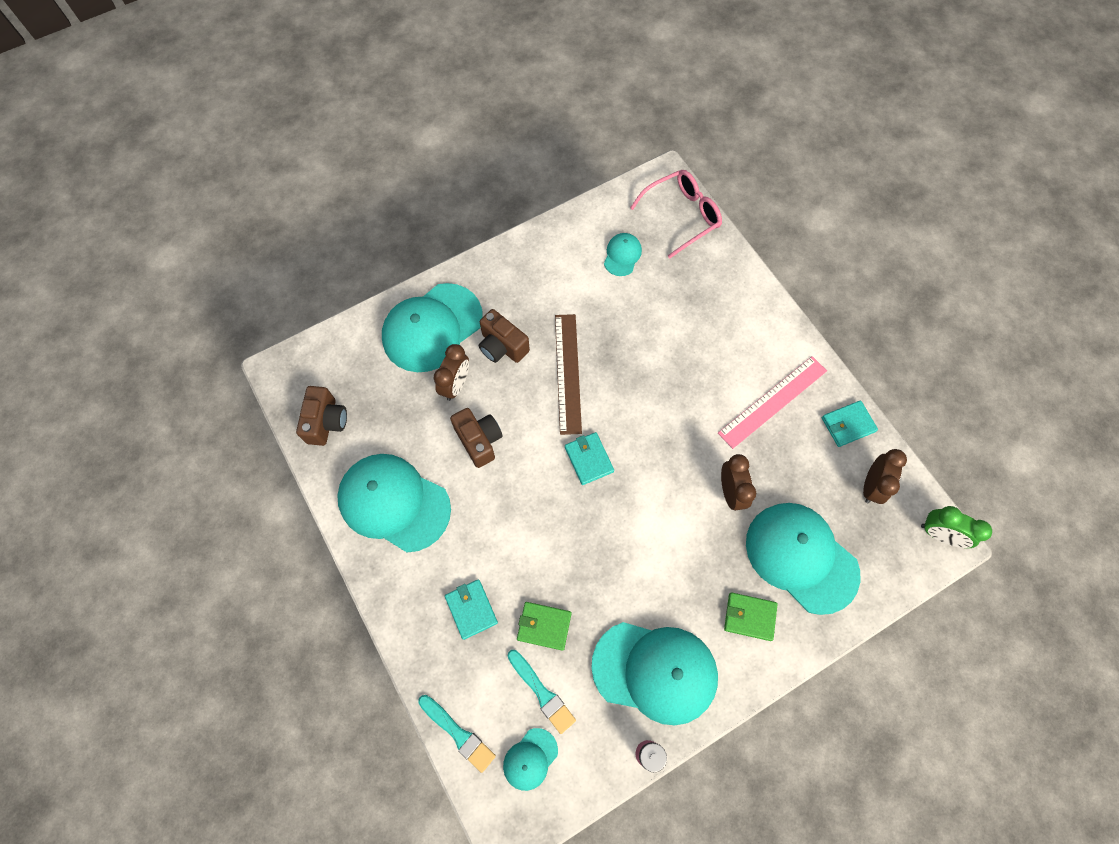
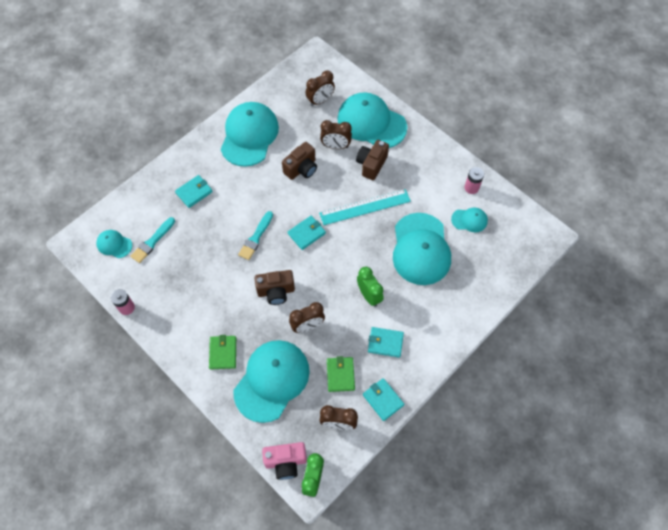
camera: 75 degrees right, 5 degrees down
brown camera [296,386,347,446] -> brown camera moved to [255,270,295,305]
turquoise brush [418,695,496,773] -> turquoise brush moved to [238,211,273,260]
green wallet [517,602,572,651] -> green wallet moved to [327,356,355,392]
brown ruler [555,314,582,435] -> turquoise ruler [319,189,411,225]
turquoise cap [591,622,718,725] -> turquoise cap moved to [393,213,451,285]
pink glasses [630,170,722,258] -> none
pink ruler [718,356,827,449] -> turquoise wallet [368,327,404,358]
none -> pink camera [262,442,307,480]
none -> brown clock [305,70,335,106]
none -> green clock [357,267,384,307]
none -> pink battery [464,167,484,194]

